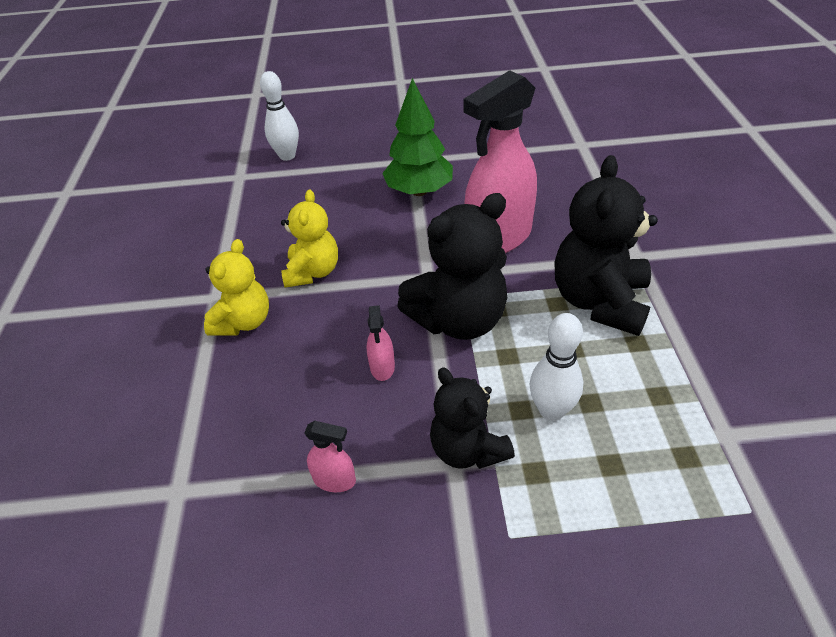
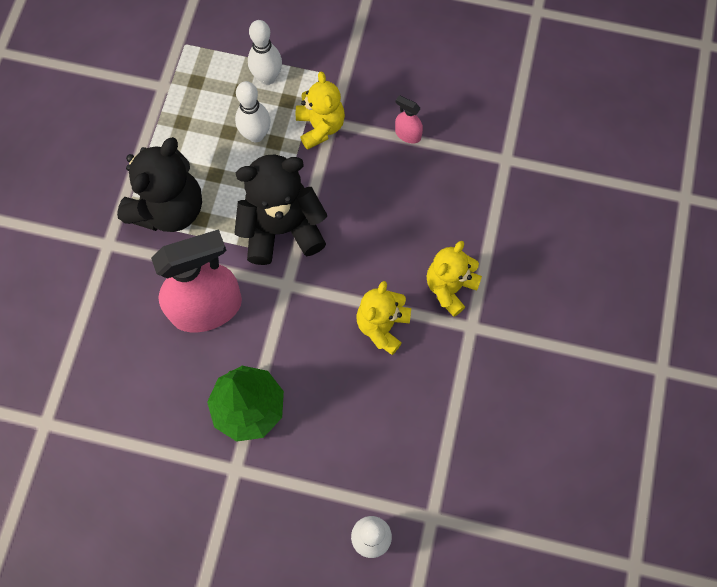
camera: 165 degrees left, 25 degrees up
pink spray bottle [366,305,395,381] -> none
black teddy bear [430,367,515,469] -> yellow teddy bear [296,71,345,150]
none -> white bowling pin [248,20,282,85]

